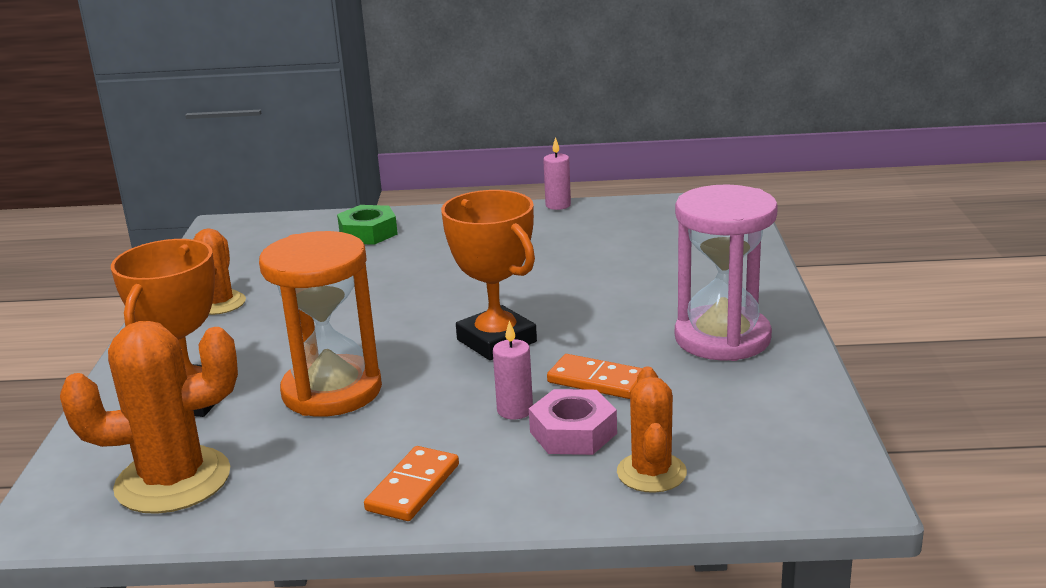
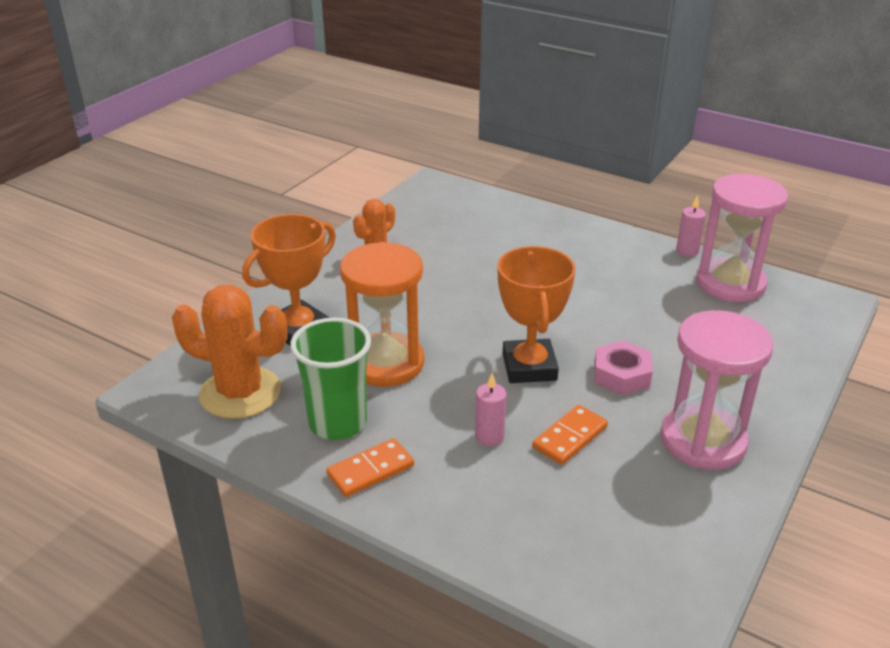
camera: 30 degrees right, 10 degrees up
green nut [337,205,398,245] -> none
pink nut [529,389,617,455] -> pink nut moved to [594,340,653,395]
orange domino [547,354,643,399] -> orange domino turned 75 degrees clockwise [532,405,608,465]
orange cactus [617,367,687,493] -> none
none -> green cup [290,318,371,440]
none -> pink hourglass [696,174,788,302]

